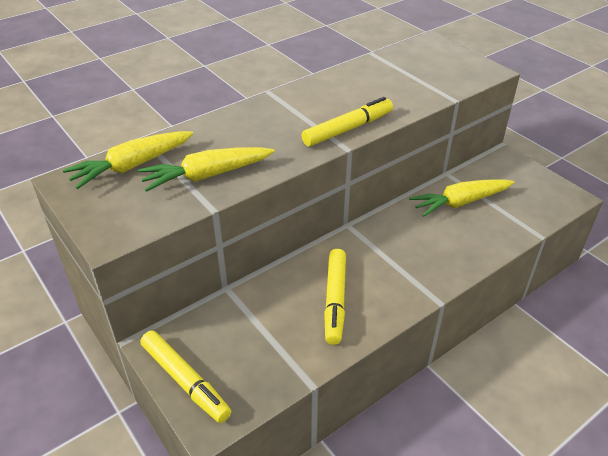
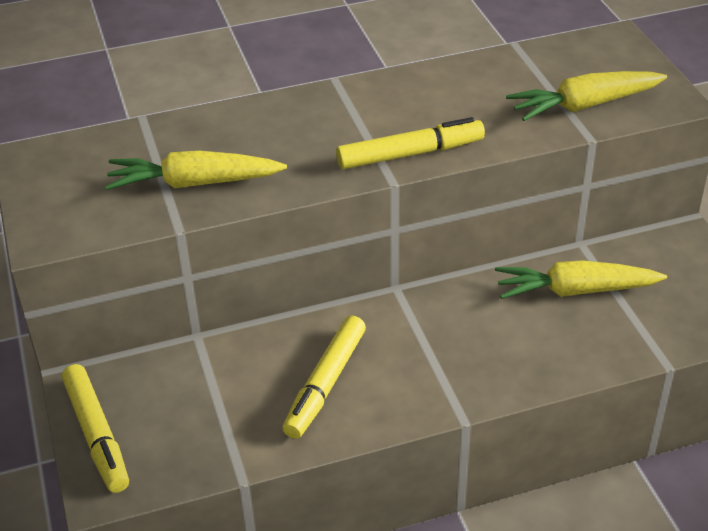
camera: 20 degrees right, 0 degrees up
yellow carrot [63,131,194,189] -> yellow carrot moved to [506,71,667,121]

